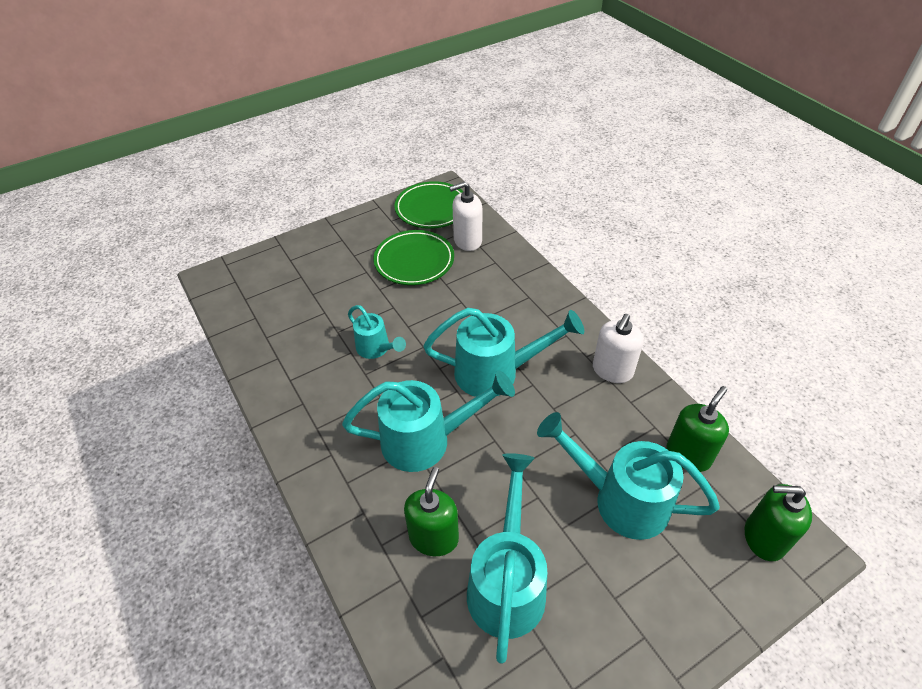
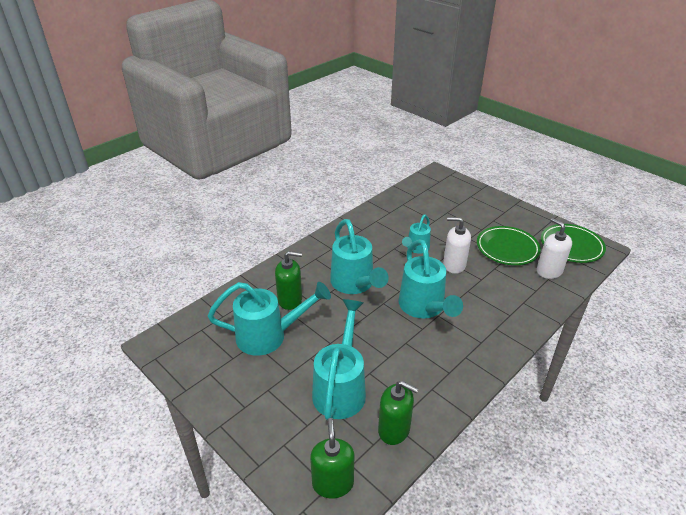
camera: 75 degrees right, 10 degrees down
white soap dispenser [593,314,644,383] -> white soap dispenser moved to [443,217,471,274]

